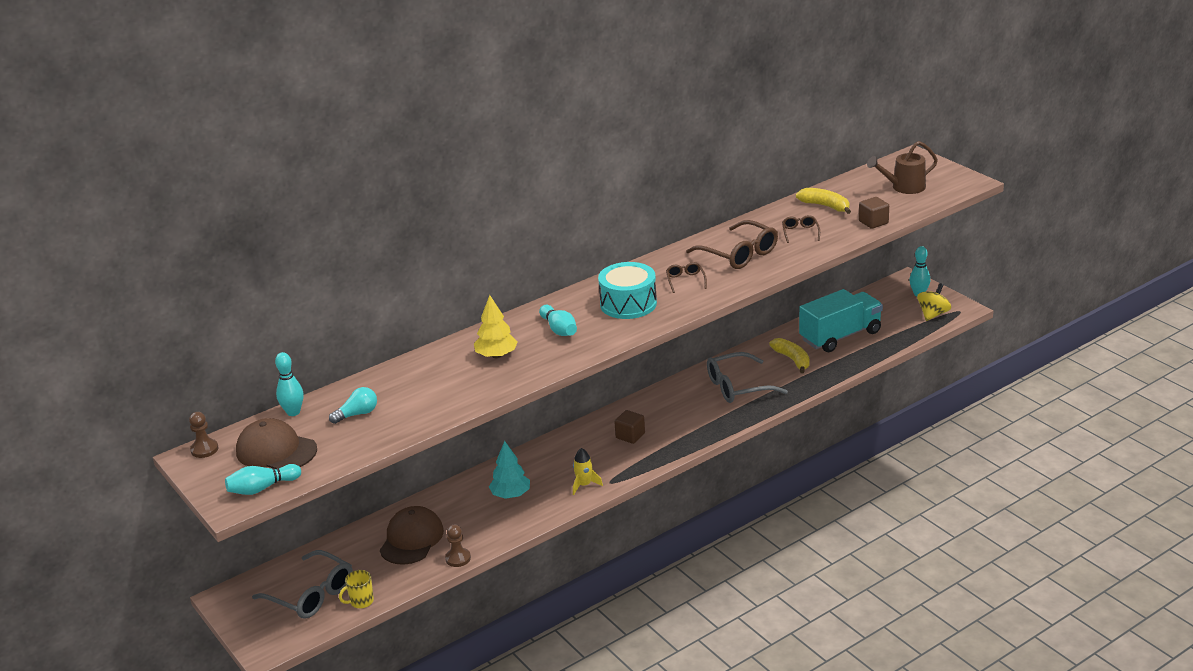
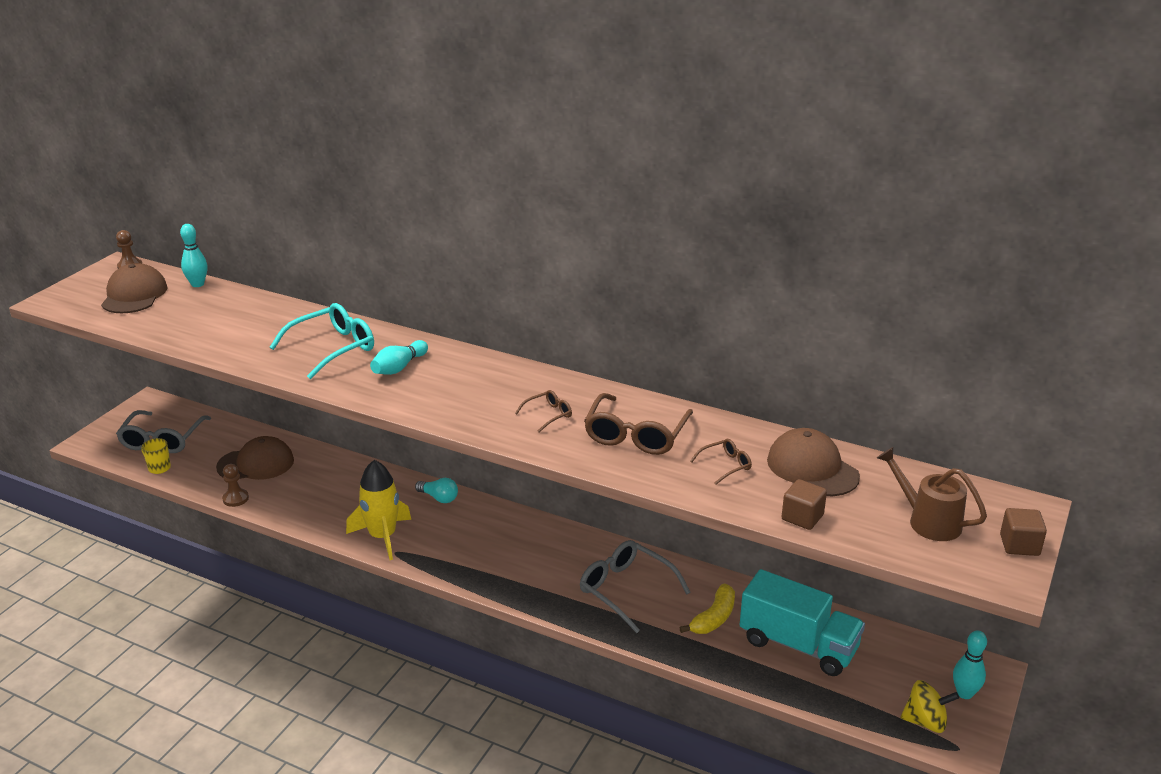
camera: 60 degrees right, 0 degrees up
turquoise bowling pin [225,464,301,495] -> none
turquoise light bulb [329,387,377,424] -> turquoise light bulb moved to [415,478,458,503]
yellow tree [474,295,518,358] -> turquoise glasses [270,303,374,379]
turquoise tree [489,441,530,499] -> none
yellow rocket [573,448,603,495] -> yellow rocket [346,460,411,560], size x1.86
turquoise drum [598,262,657,319] -> none
brown cube [614,410,645,444] -> brown cube moved to [1000,508,1047,556]
yellow banana [796,188,851,214] -> brown cap [767,428,860,496]

